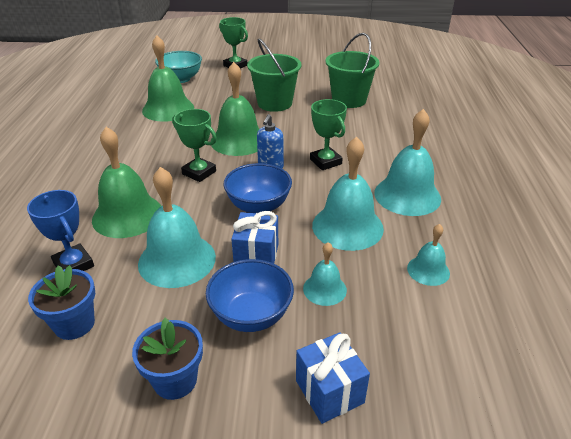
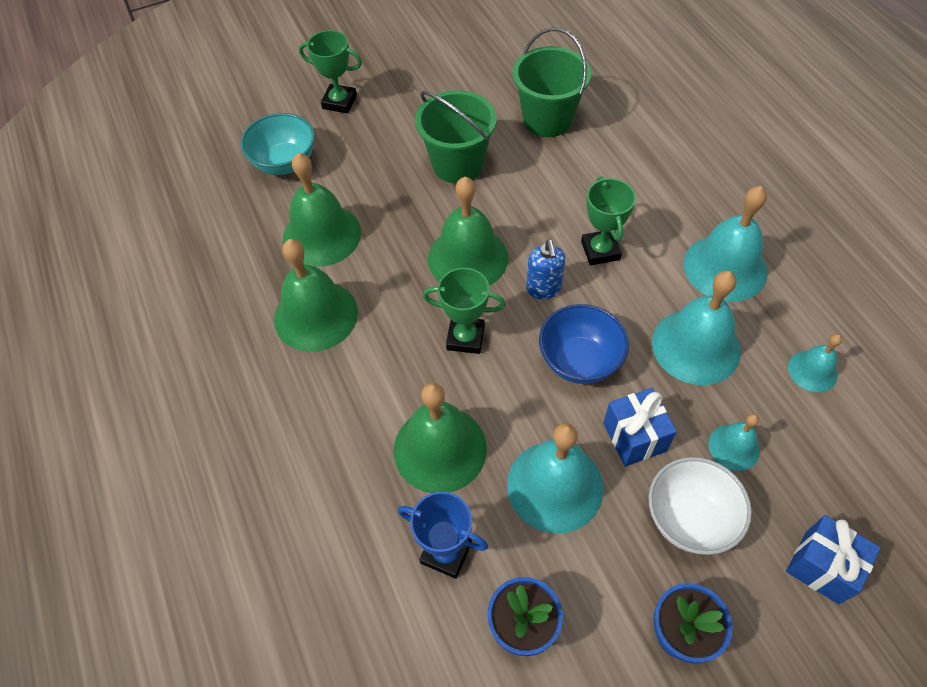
camera: 25 degrees left, 20 degrees up
blue bowl [206,259,294,332] -> white bowl [648,457,752,555]
green trophy [310,99,347,170] -> green trophy turned 45 degrees clockwise [581,176,636,265]
none -> green bell [274,239,358,352]

